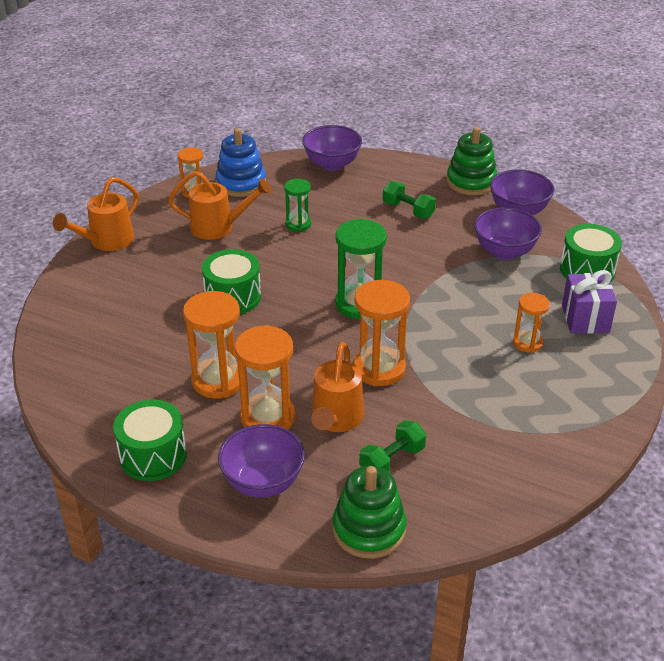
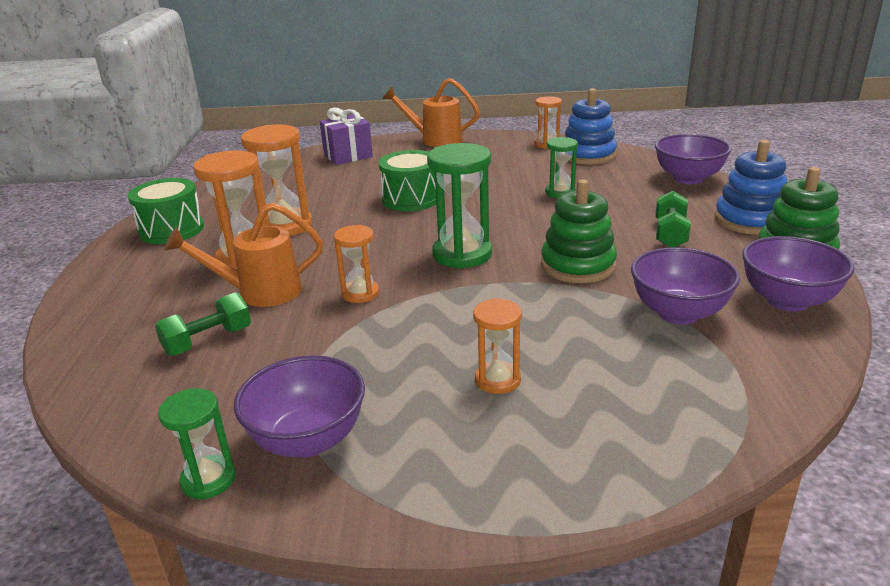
camera: 65 degrees right, 10 degrees down
orange watering can [168,171,271,240] -> none
purple bowl [218,424,305,498] -> purple bowl moved to [234,355,365,458]
green stacking toy [332,466,406,559] -> green stacking toy moved to [541,179,617,283]
orange hourglass [353,280,410,386] -> orange hourglass [334,225,379,303], size x0.58
green dumbbell [359,420,426,472] -> green dumbbell turned 60 degrees counterclockwise [155,292,251,356]
green drum [560,224,622,282] -> none
purple gift [562,270,617,334] -> purple gift moved to [320,107,373,165]
none -> green hourglass [158,388,236,500]
none -> blue stacking toy [715,140,787,235]

